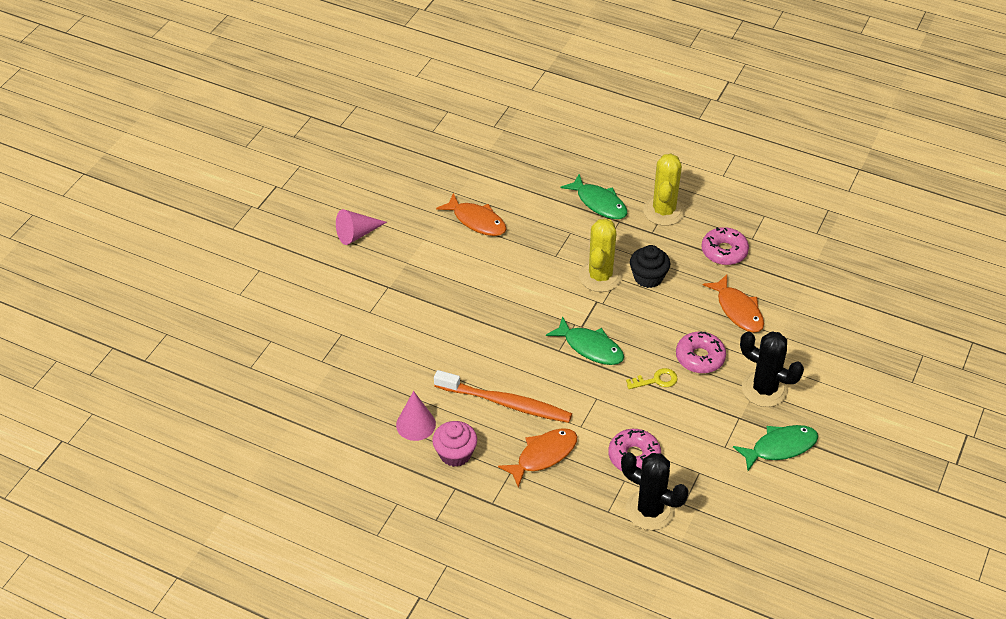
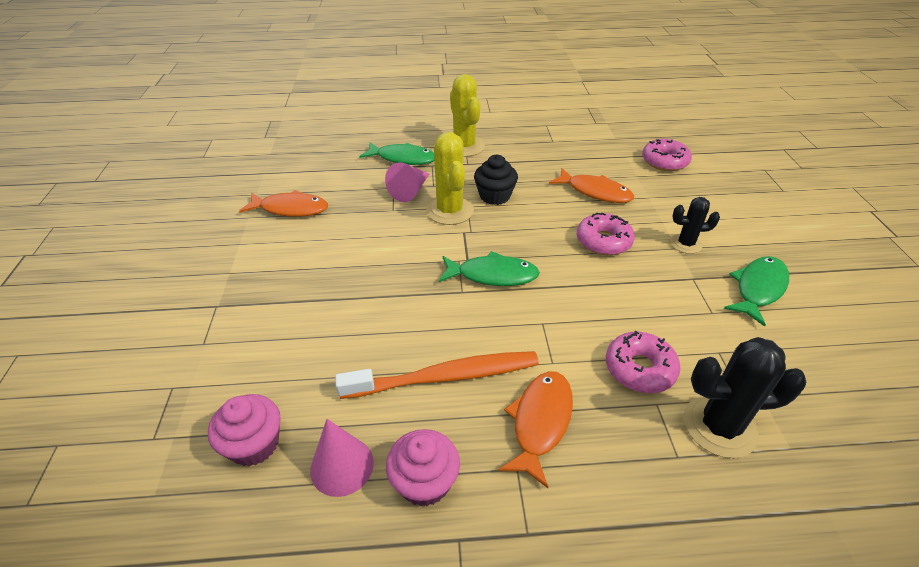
camera: 30 degrees left, 5 degrees down
pink cone [336,209,387,245] -> pink cone moved to [385,163,429,202]
yellow key [626,368,678,389] -> none
pink donut [701,227,749,265] -> pink donut moved to [642,139,692,171]
black cactus [740,331,804,407] -> black cactus [670,197,720,254], size x0.60
none -> pink cupcake [208,394,281,466]

